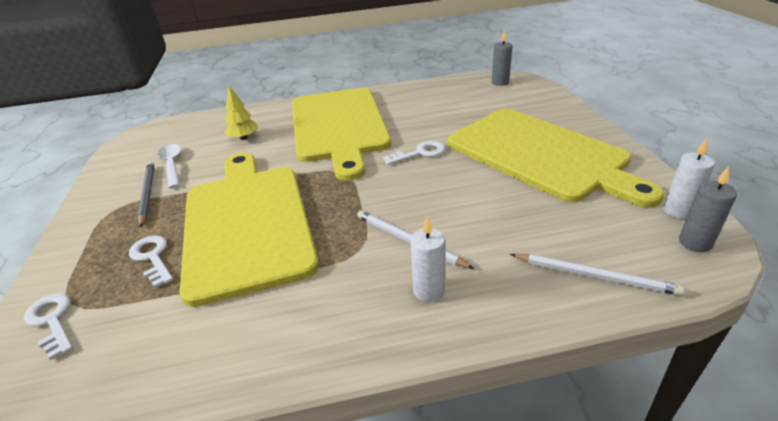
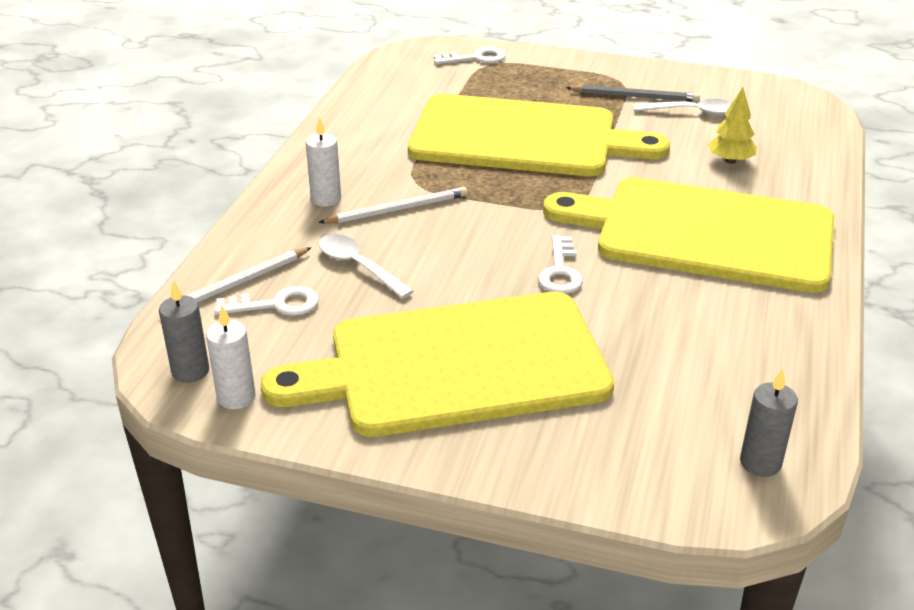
camera: 115 degrees right, 0 degrees up
white key [129,235,173,288] -> white key moved to [215,286,319,316]
none -> white spoon [318,234,414,298]

